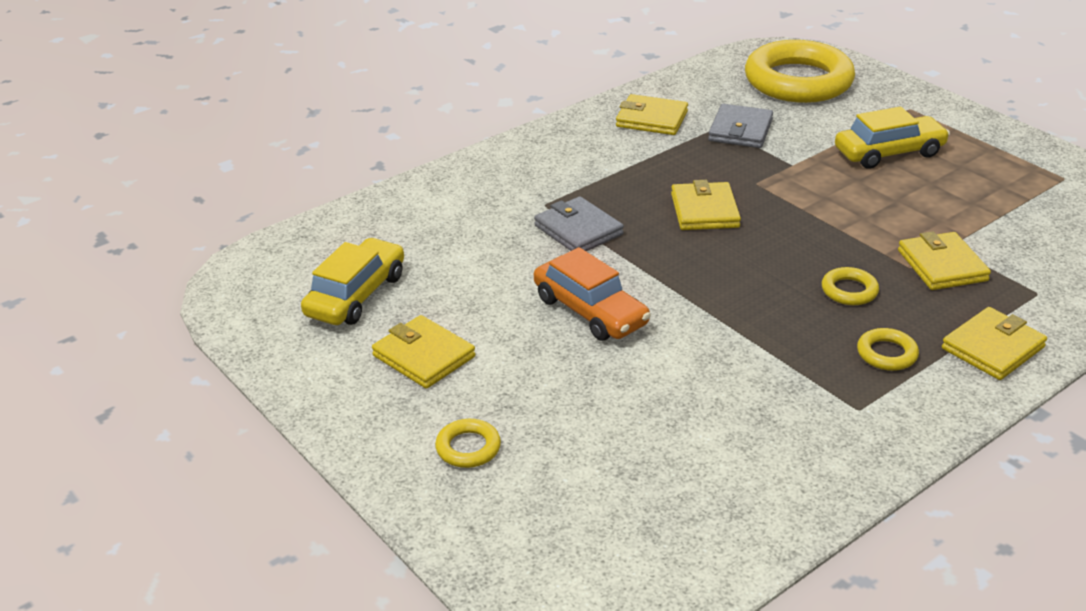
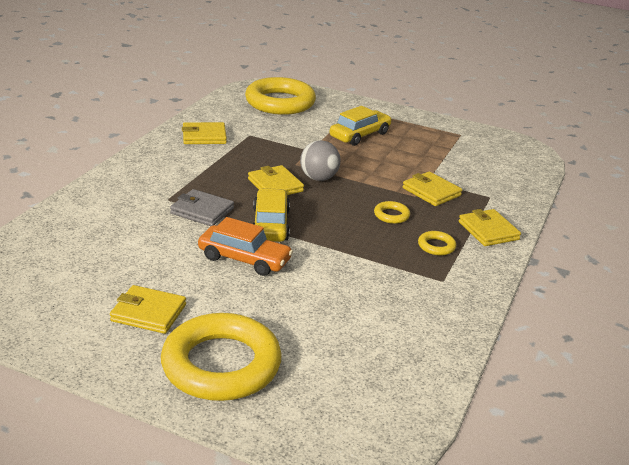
camera: 30 degrees left, 5 degrees down
yellow car [301,238,404,325] -> yellow car moved to [253,188,290,242]
yellow ring [435,419,501,468] -> yellow ring [161,313,282,401], size x2.47
grey wallet [708,104,773,148] -> none
yellow wallet [942,307,1047,380] -> yellow wallet turned 45 degrees counterclockwise [459,209,521,246]
none -> grey ball [300,140,341,181]

